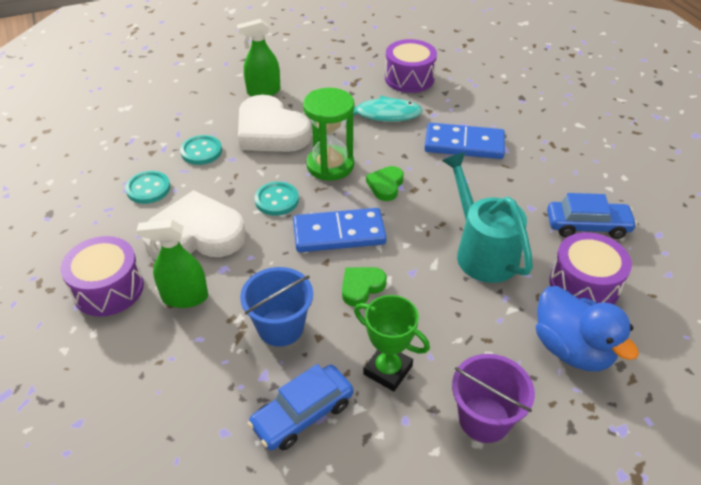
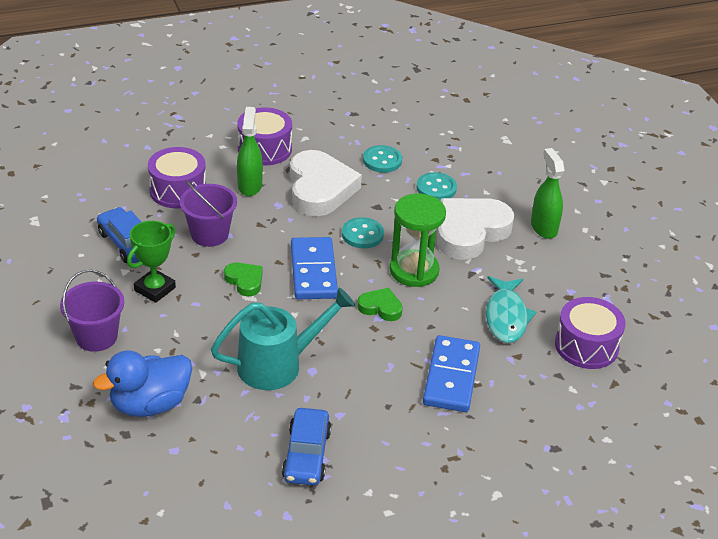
camera: 90 degrees right, 5 degrees down
blue bucket [240,267,313,347] -> purple bucket [180,181,237,247]
purple drum [549,232,632,305] -> purple drum moved to [148,147,206,208]

